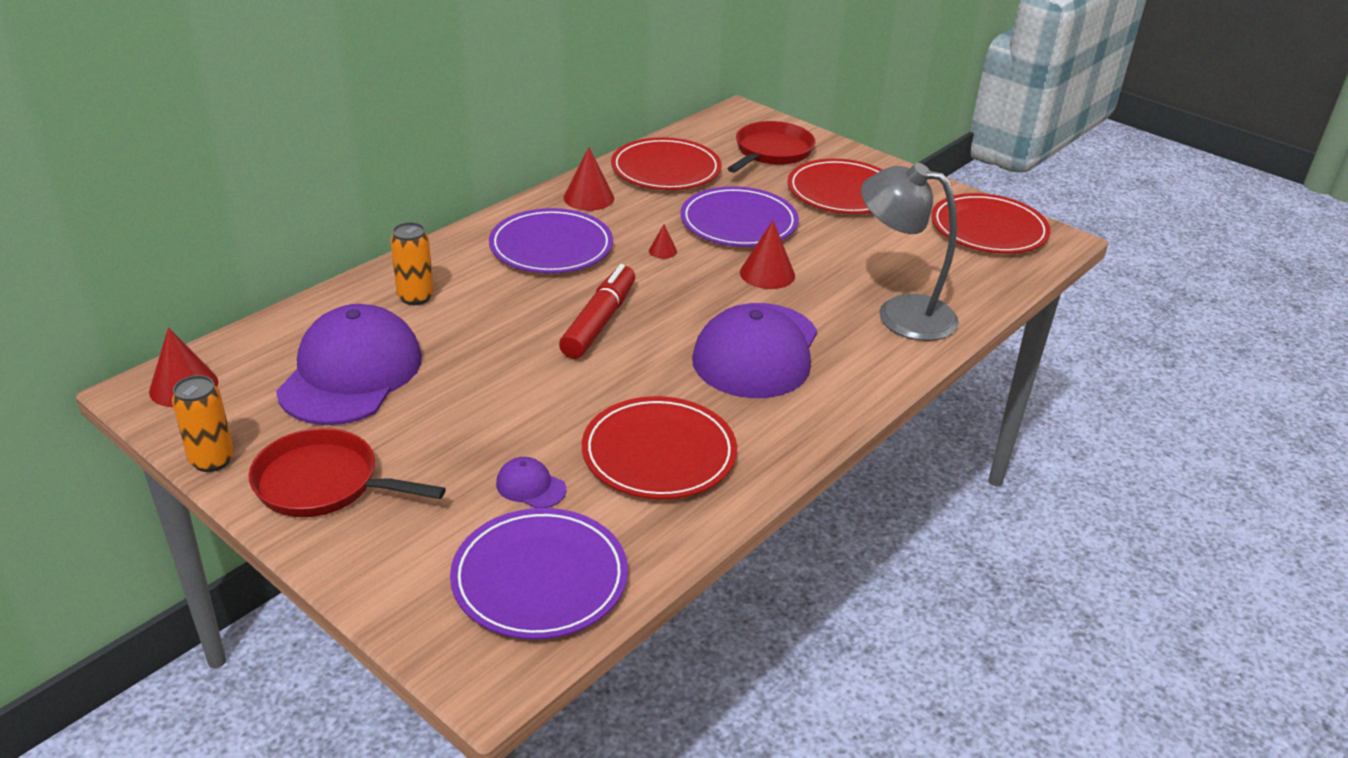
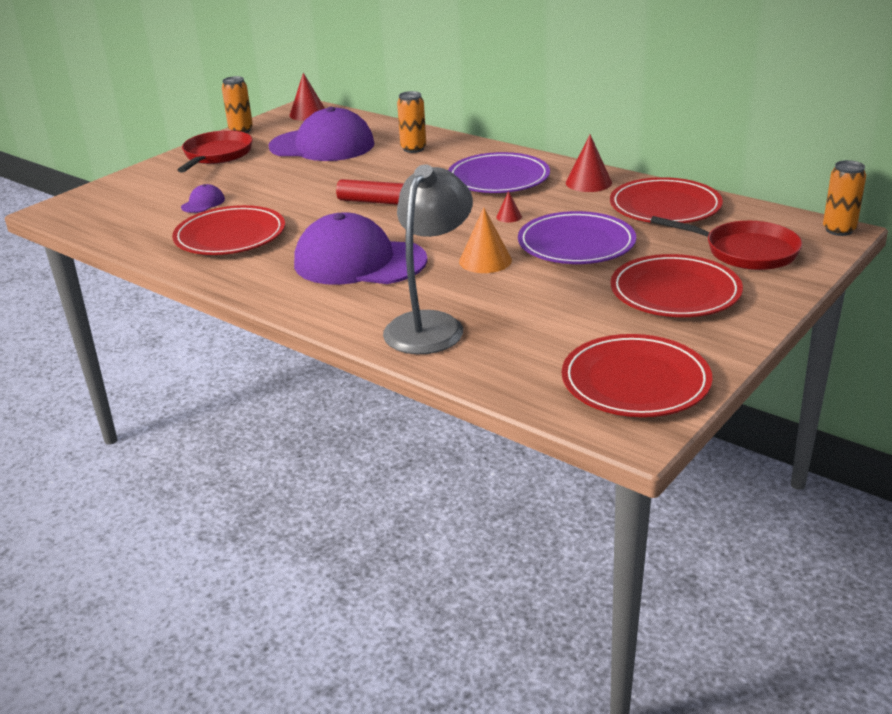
camera: 90 degrees right, 5 degrees down
purple plate [450,508,628,639] -> none
red cone [740,221,795,289] -> orange cone [459,207,512,273]
none -> orange can [823,160,866,236]

